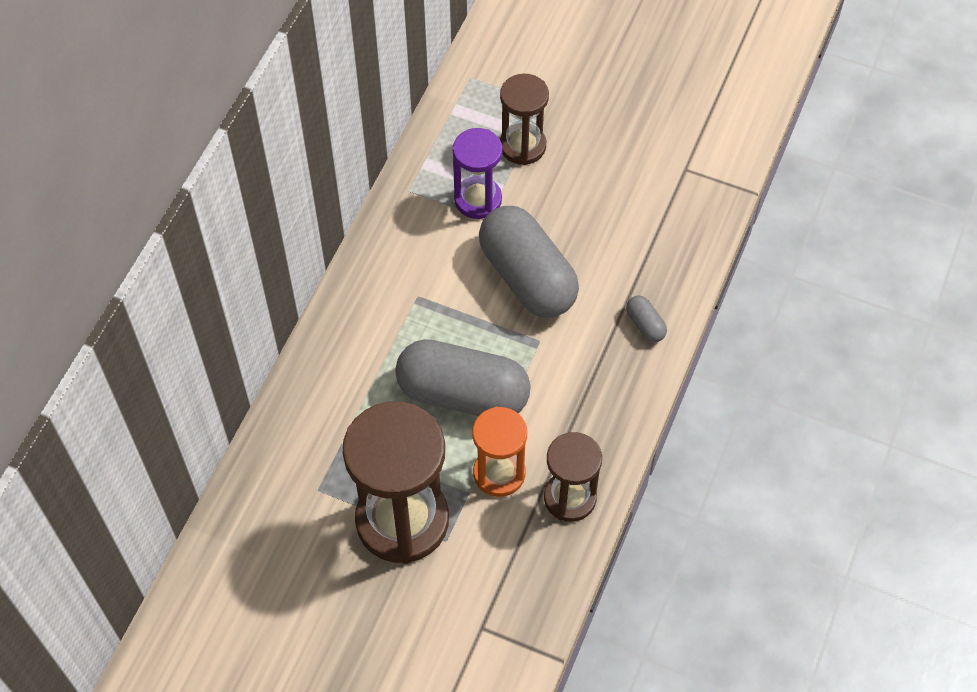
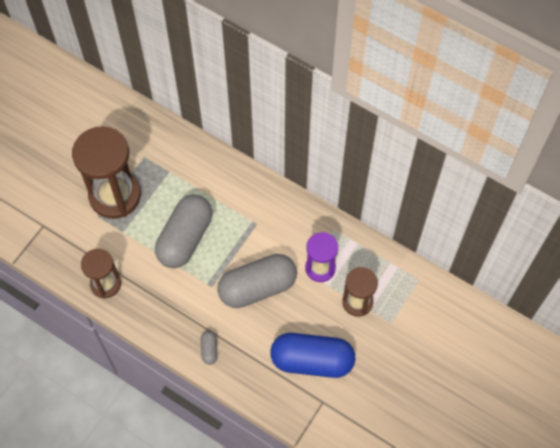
camera: 100 degrees right, 5 degrees up
orange hourglass [473,407,527,497] -> none
grey capsule [626,296,667,342] -> grey capsule turned 75 degrees counterclockwise [201,331,218,365]
none -> blue capsule [270,333,355,378]

